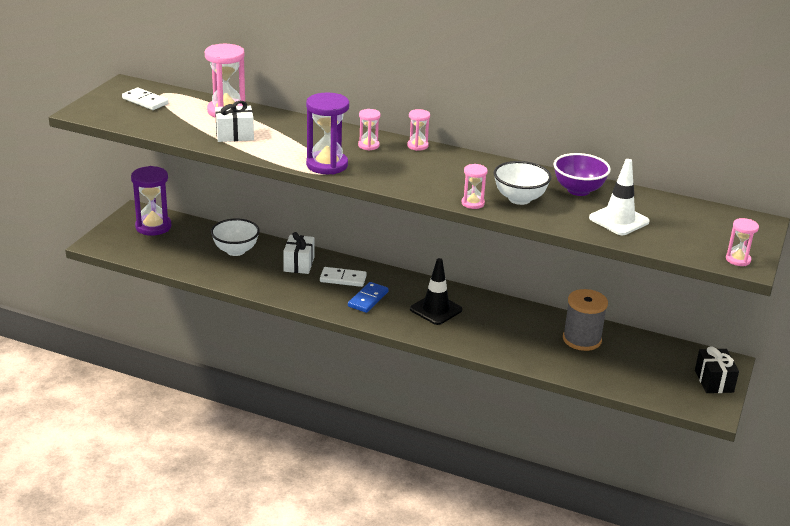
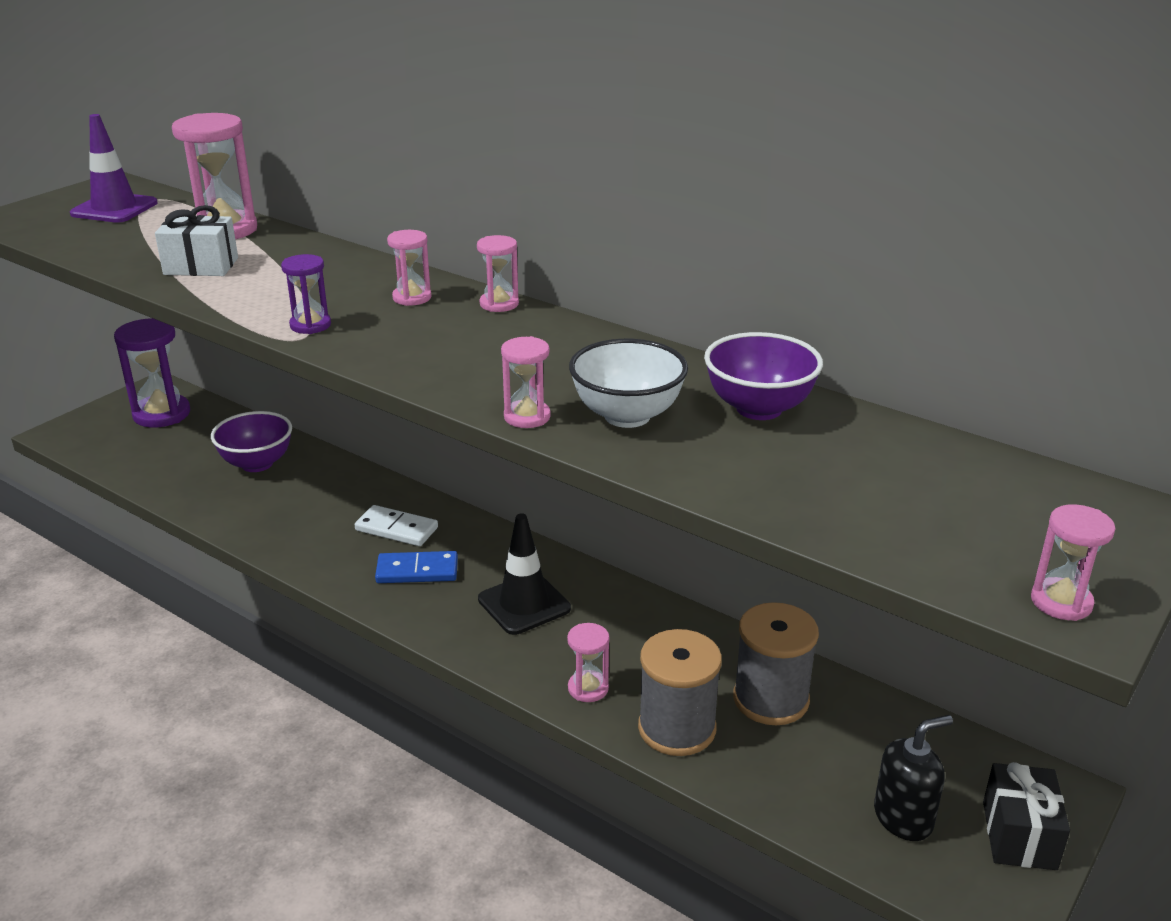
camera: 15 degrees right, 0 degrees up
white domino [122,88,169,110] -> purple traffic cone [70,114,158,223]
white bowl [211,218,260,256] -> purple bowl [211,411,292,472]
white gift [283,232,315,274] -> none
purple hourglass [306,93,349,175] -> purple hourglass [281,254,331,334], size x0.53
blue domino [348,282,389,313] -> blue domino turned 45 degrees clockwise [375,551,458,583]
white traffic cone [589,159,650,235] -> none
none -> pink hourglass [567,623,609,702]
none -> grey spool [638,629,722,756]
none -> black soap dispenser [874,715,953,841]

